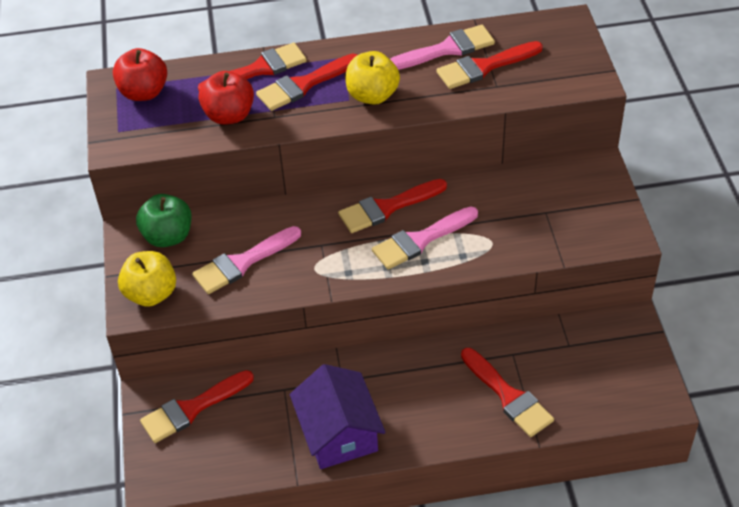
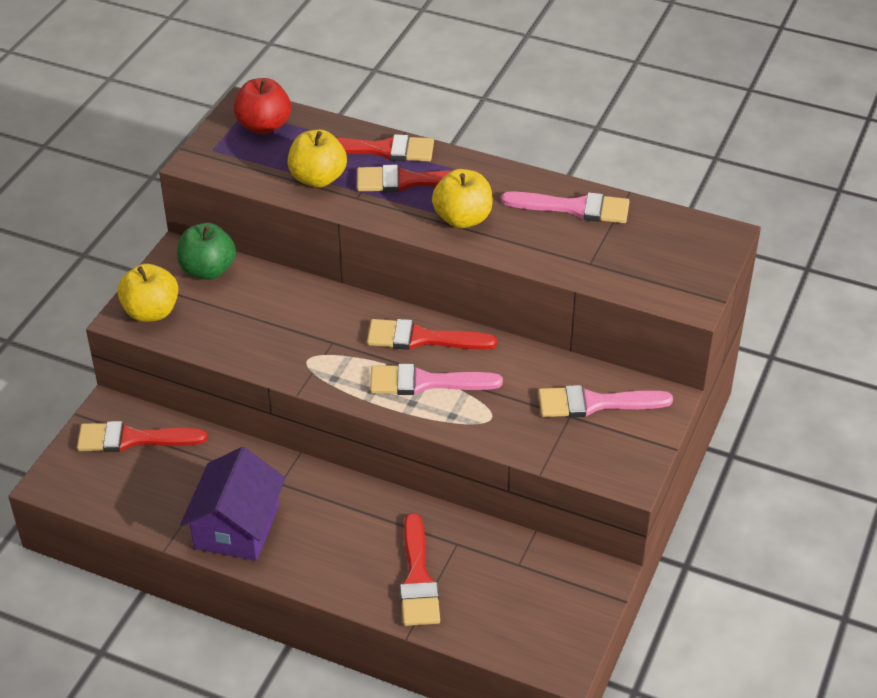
camera: 30 degrees right, 5 degrees down
pink brush [192,226,301,294] -> pink brush moved to [538,385,673,417]
red apple [199,71,254,125] -> yellow apple [288,129,347,188]
red brush [436,41,543,89] -> none

